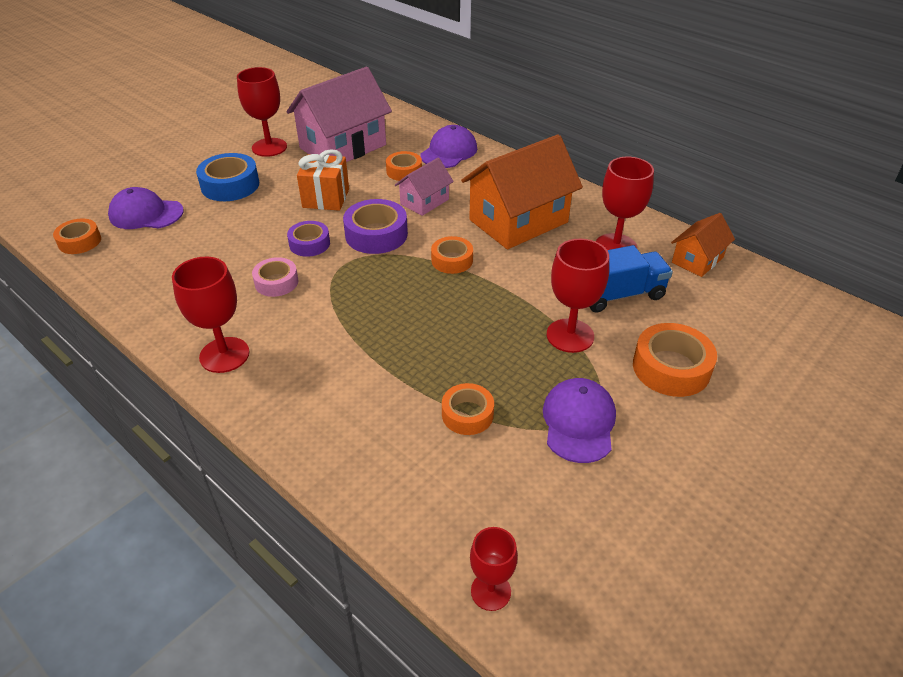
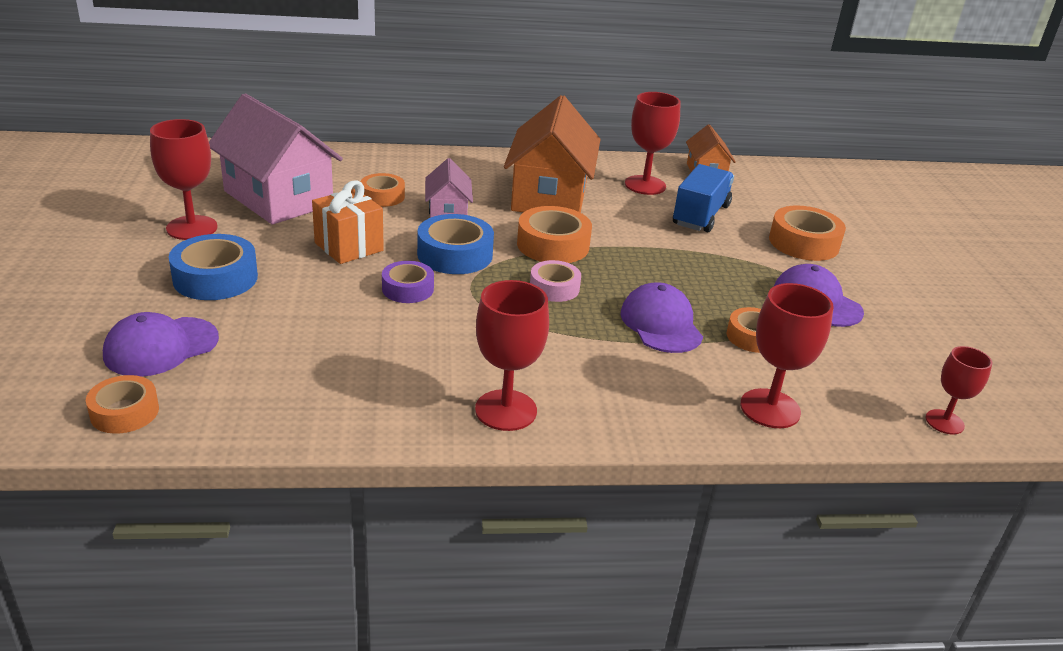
camera: 50 degrees left, 10 degrees down
pink tape [252,257,298,297] -> pink tape moved to [530,260,581,302]
pink house [286,67,392,162] -> pink house turned 45 degrees counterclockwise [209,94,343,225]
purple tape [343,199,408,254] -> blue tape [417,214,494,274]
purple cap [420,125,477,168] -> purple cap moved to [621,282,703,353]
orange tape [431,236,473,274] -> orange tape [517,206,592,263], size x1.56
red goblet [547,239,609,353] -> red goblet moved to [740,283,834,428]

